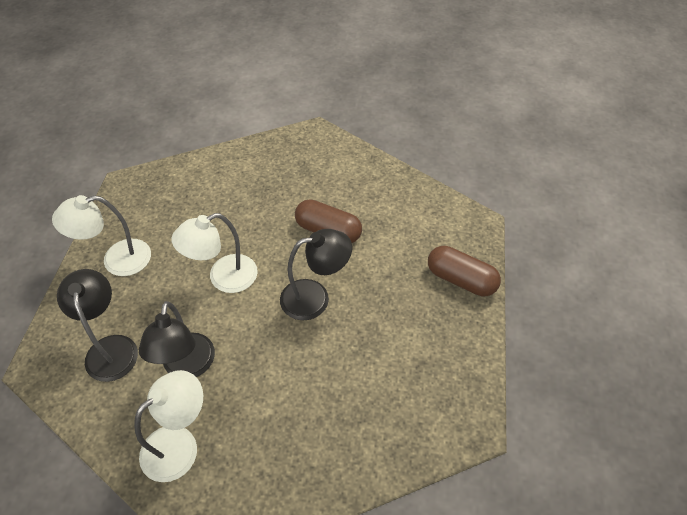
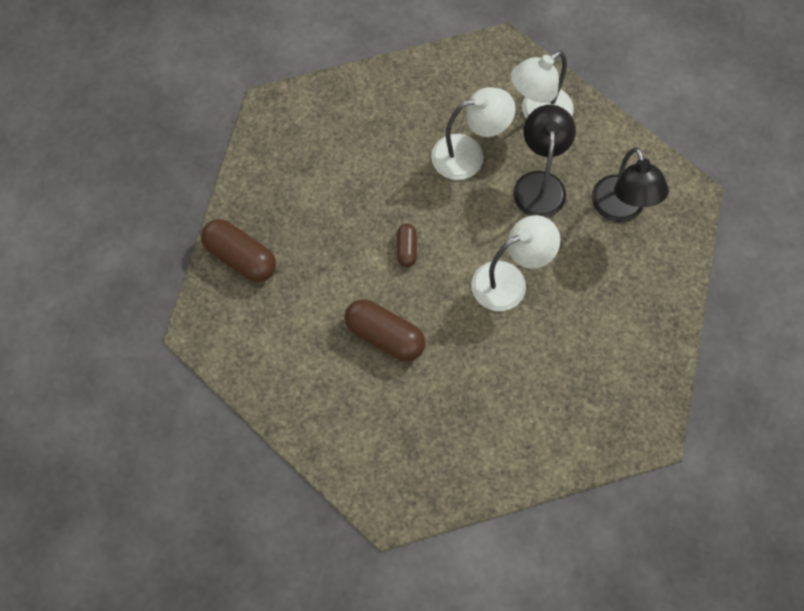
camera: 175 degrees left, 15 degrees up
white lamp [52,195,151,276] -> white lamp moved to [431,87,516,180]
black lamp [280,229,352,320] -> brown capsule [397,224,417,267]

